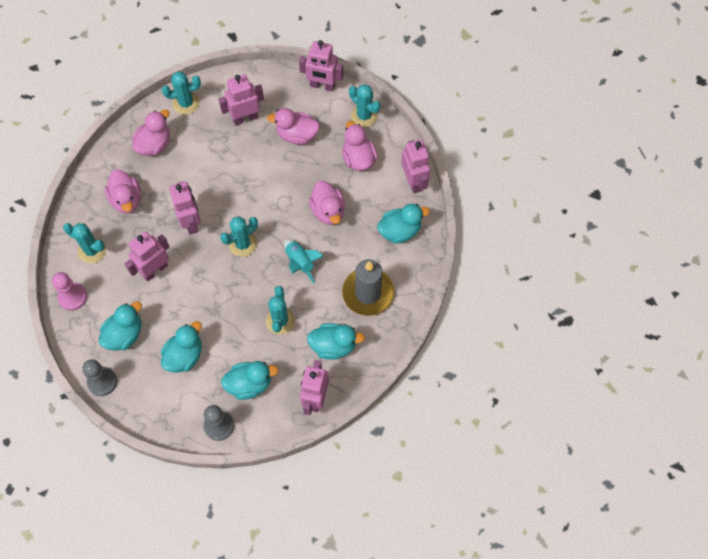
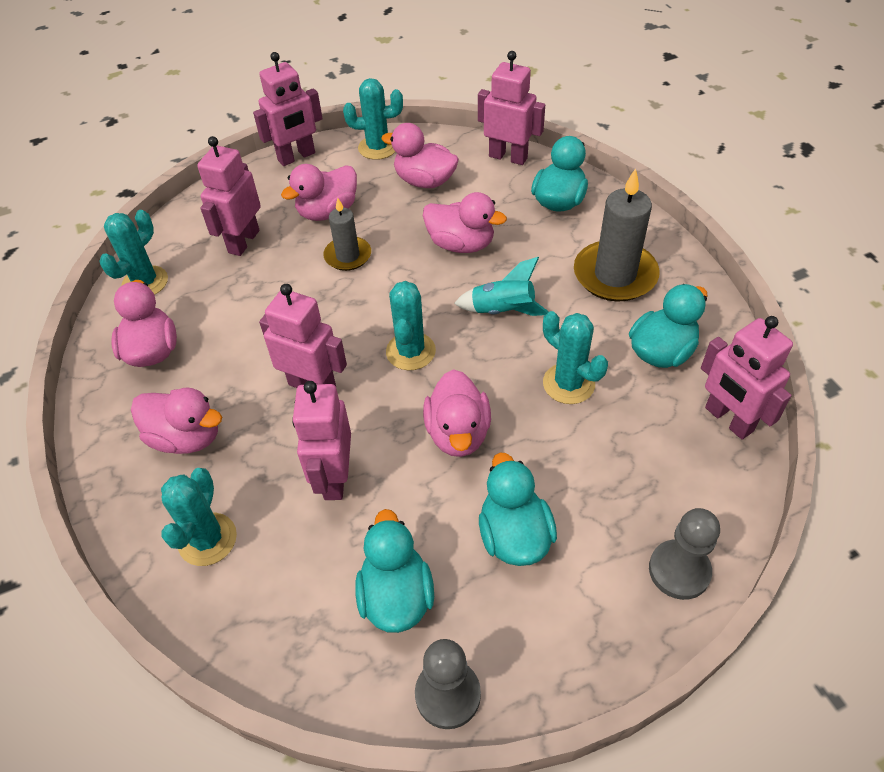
camera: 45 degrees left, 15 degrees down
pink pawn [52,272,87,311] -> none
turquoise cactus [63,223,106,263] -> turquoise cactus turned 60 degrees counterclockwise [161,468,237,566]
turquoise duck [221,361,279,400] -> none
none -> grey candle [323,198,371,271]
none -> pink duck [423,369,491,457]

